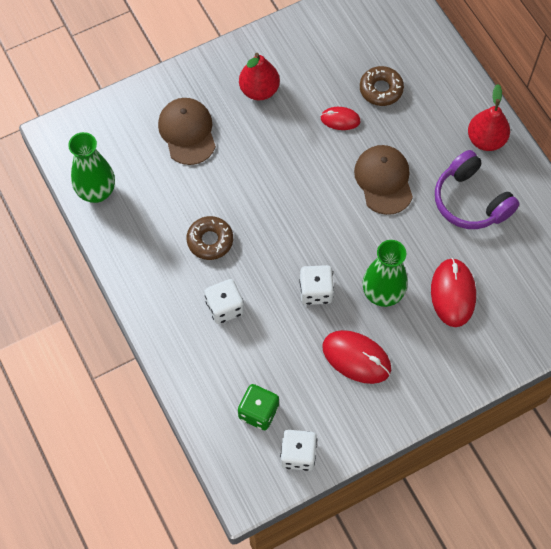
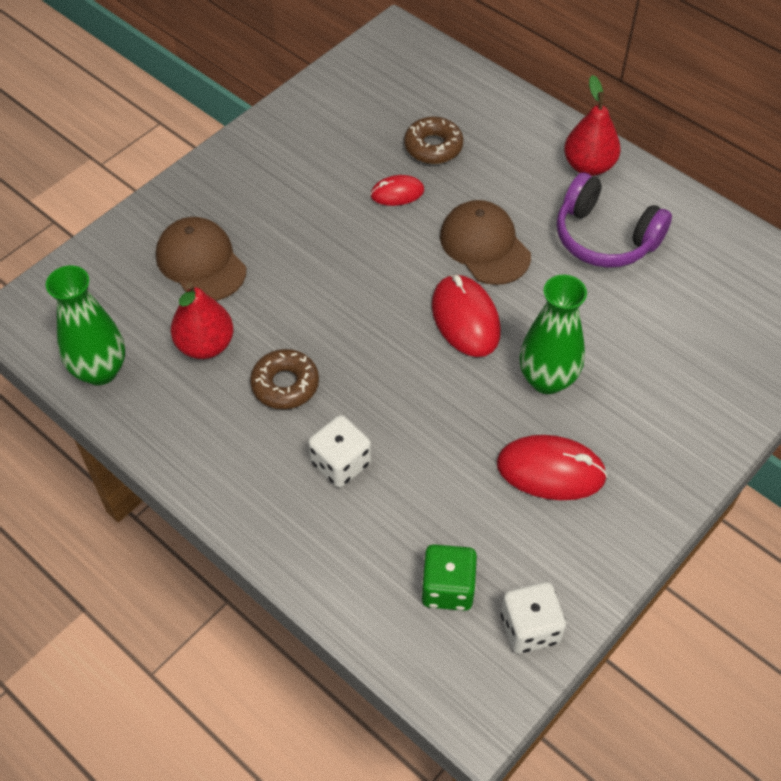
camera: 20 degrees left, 10 degrees down
red pear [239,53,280,100] -> red pear moved to [171,283,233,359]
white dice [299,265,334,305] -> none
red mouse [431,258,476,327] -> red mouse moved to [432,274,501,357]

